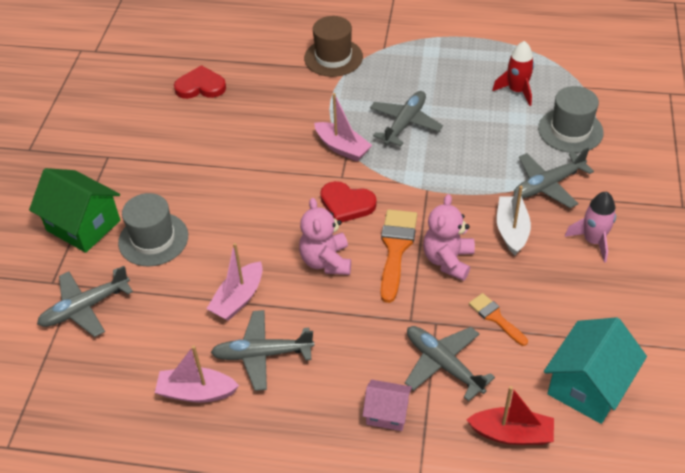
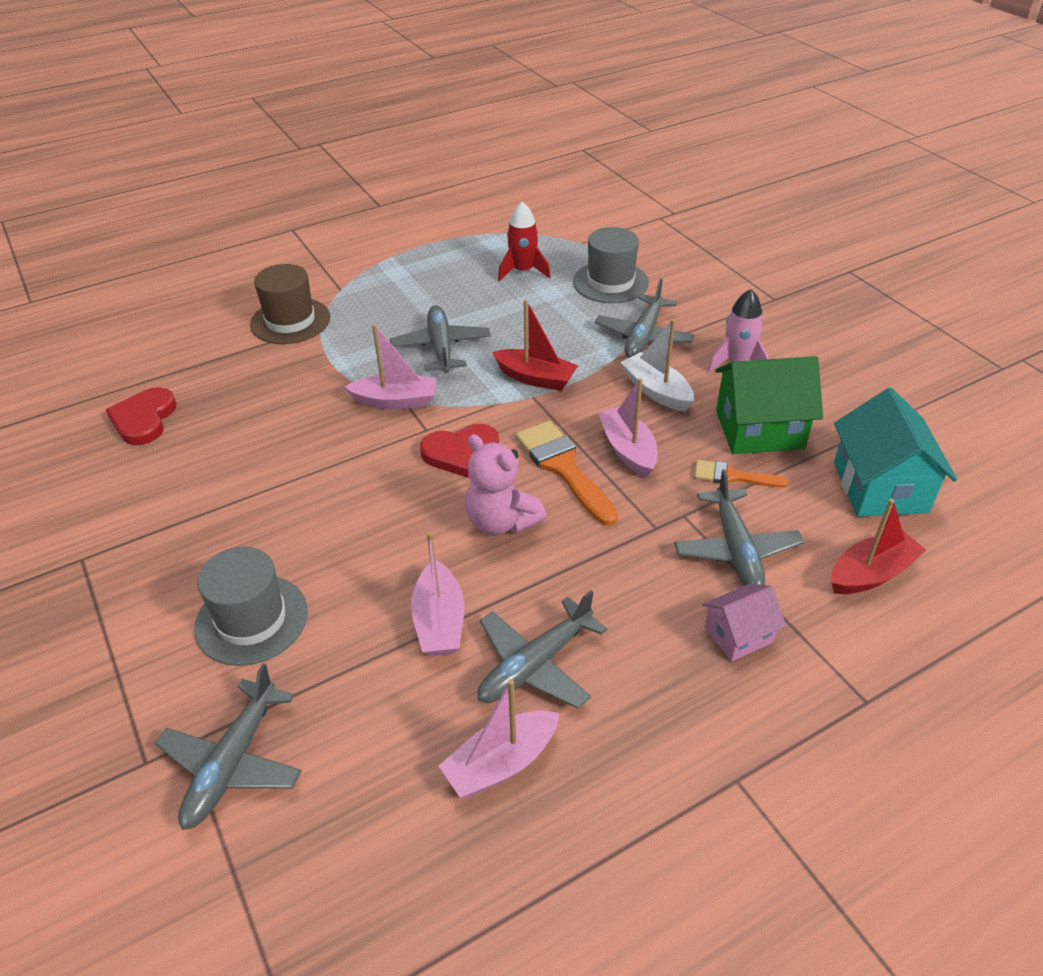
camera: 40 degrees left, 5 degrees down
green house [29,168,120,253] -> green house moved to [715,356,823,454]
red heart [174,65,226,99] -> red heart turned 45 degrees counterclockwise [106,387,177,445]
grey plane [405,326,495,402] -> grey plane turned 105 degrees counterclockwise [674,469,804,586]
pink teddy bear [423,194,475,281] -> pink boat [598,378,658,478]
none -> red boat [492,299,578,391]

